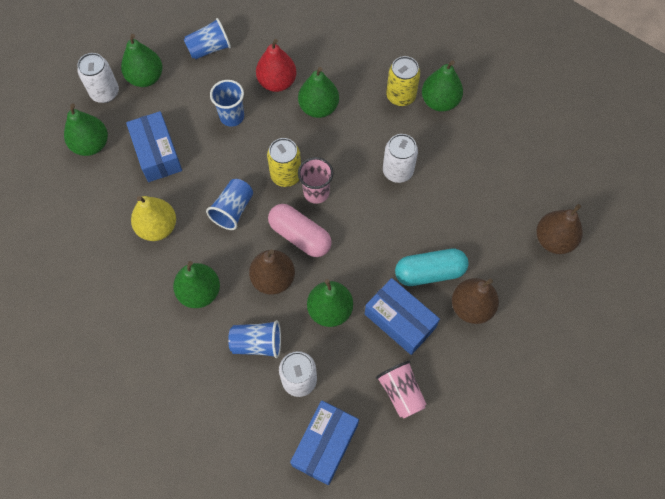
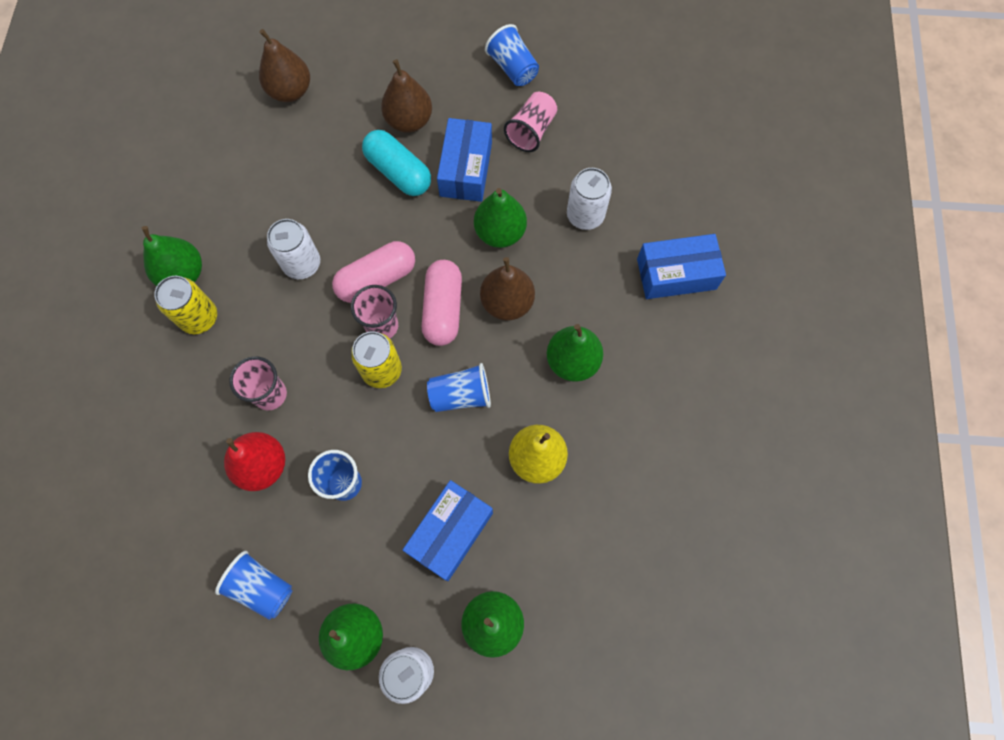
camera: 125 degrees left, 5 degrees up
blue cup [228,320,281,358] -> blue cup moved to [485,24,539,86]
blue box [290,401,359,485] -> blue box moved to [637,234,726,299]
green pear [298,67,339,118] -> pink cup [229,356,287,410]
none -> pink capsule [332,241,415,303]

